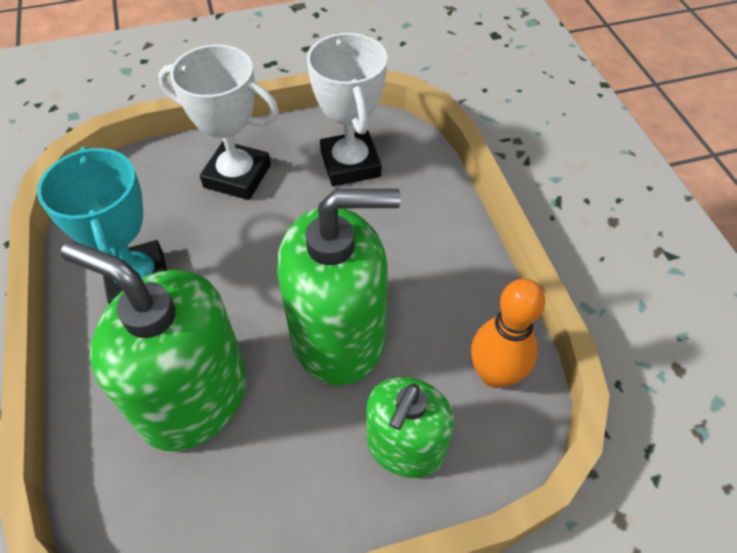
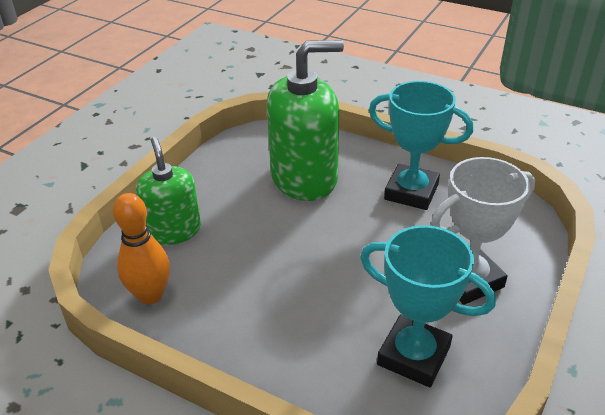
camera: 135 degrees right, 15 degrees down
green soap dispenser [277,189,401,385] -> none
white trophy [307,33,387,186] -> turquoise trophy [360,225,496,387]

